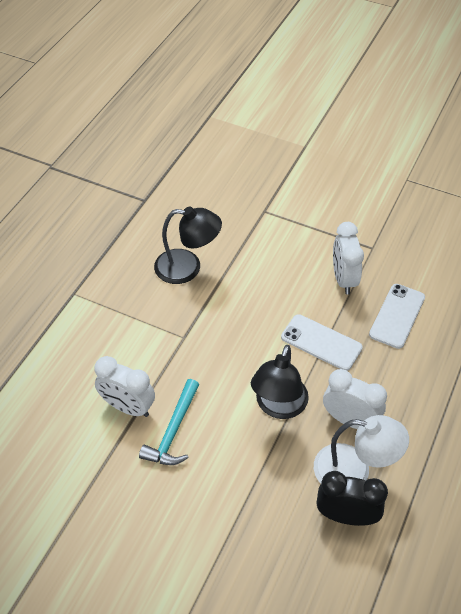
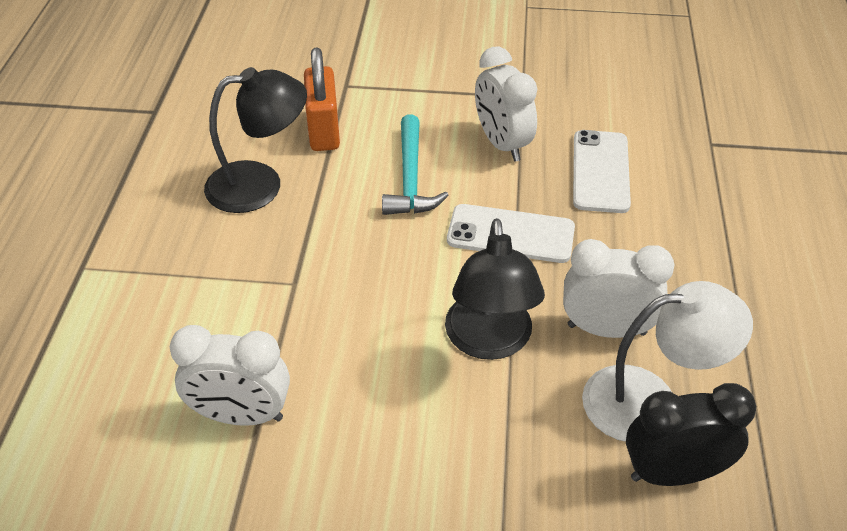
camera: 20 degrees left, 5 degrees down
turquoise hammer [139,379,199,465] -> turquoise hammer moved to [382,115,449,215]
none -> orange padlock [304,47,340,151]

